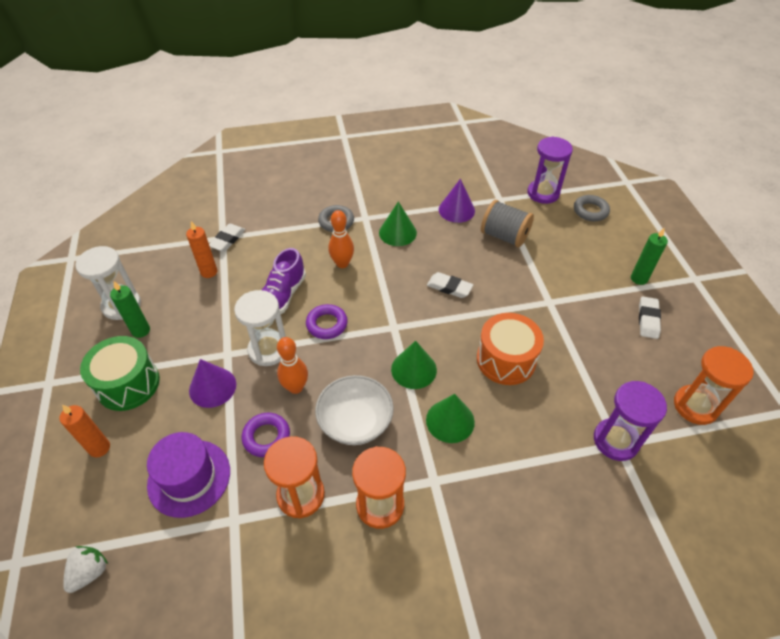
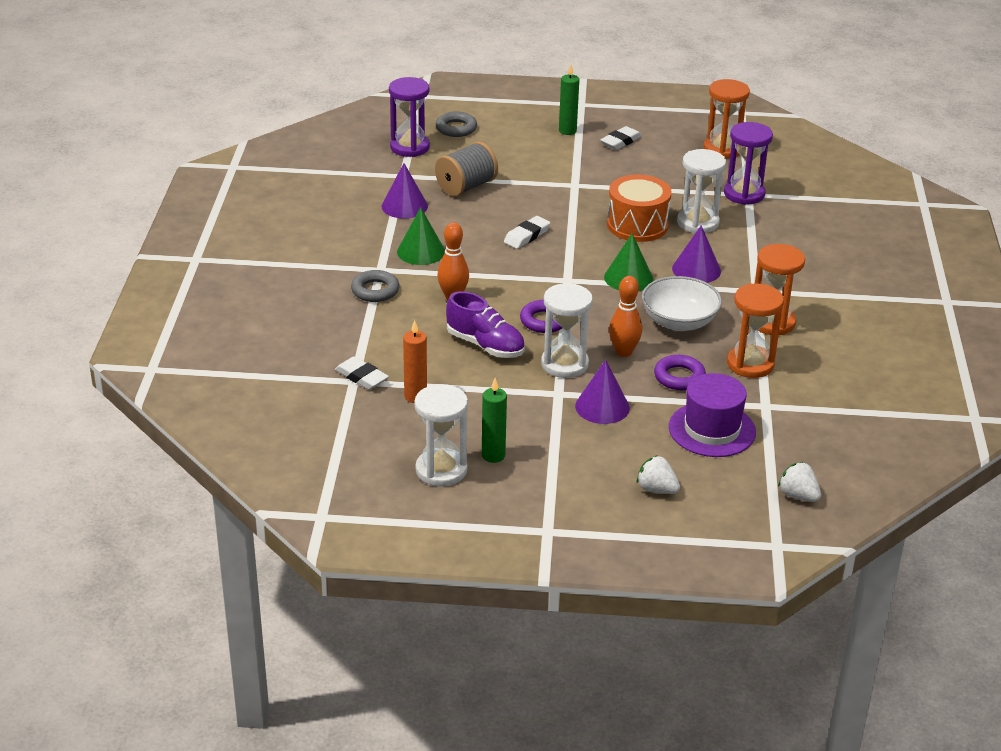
camera: 75 degrees left, 15 degrees down
orange candle [59,405,110,457] -> white strawberry [637,455,680,494]
green drum [80,336,160,411] -> none
green cone [426,394,475,443] -> purple cone [672,226,721,283]
white eraser [639,297,661,339] -> white eraser turned 75 degrees counterclockwise [600,126,642,150]
none -> white hourglass [677,149,726,234]

